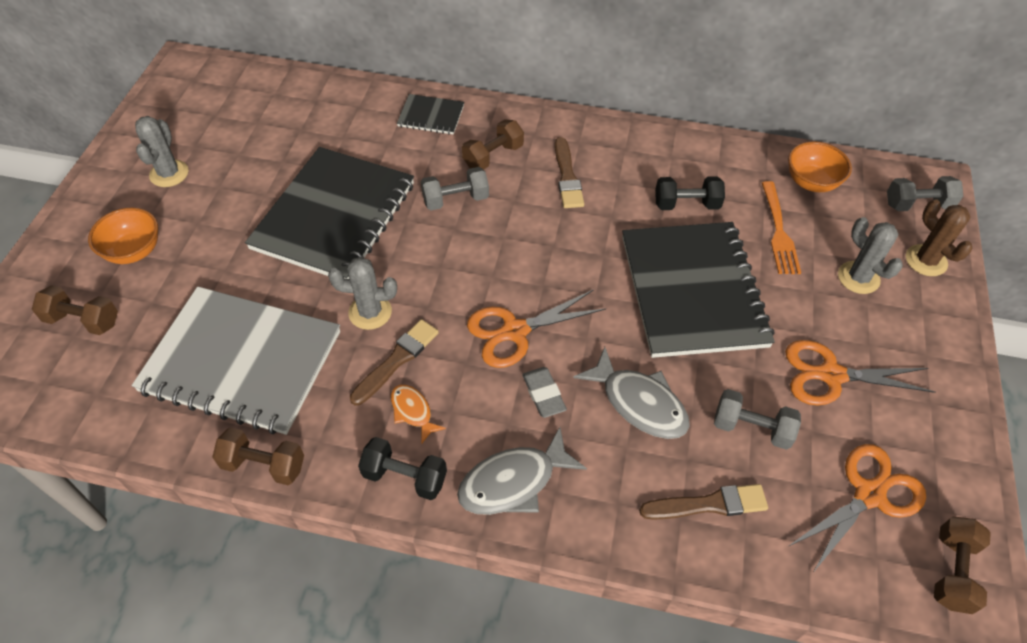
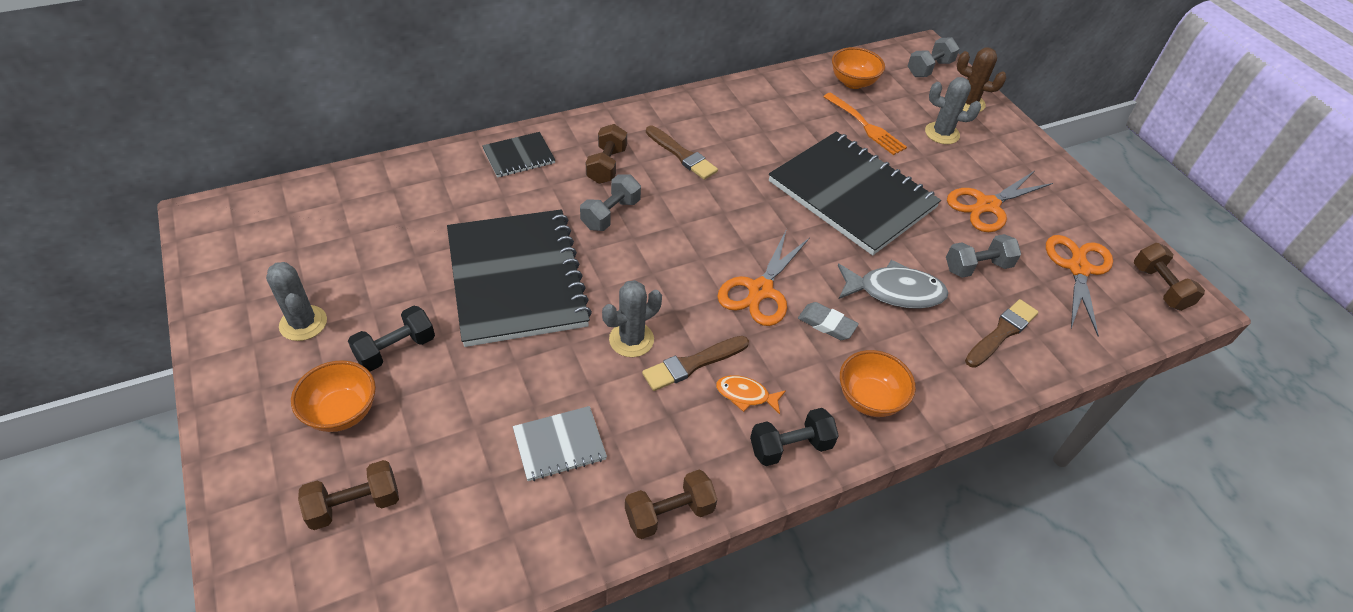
camera: 40 degrees left, 5 degrees down
grey notebook [131,286,340,435] -> grey notebook [513,406,607,481], size x0.45
brown brush [350,319,439,405] -> brown brush turned 120 degrees counterclockwise [642,336,749,391]
grey fish [457,427,587,515] -> orange bowl [840,350,916,417]
black dumbbell [655,176,725,210] -> black dumbbell moved to [348,306,435,372]

